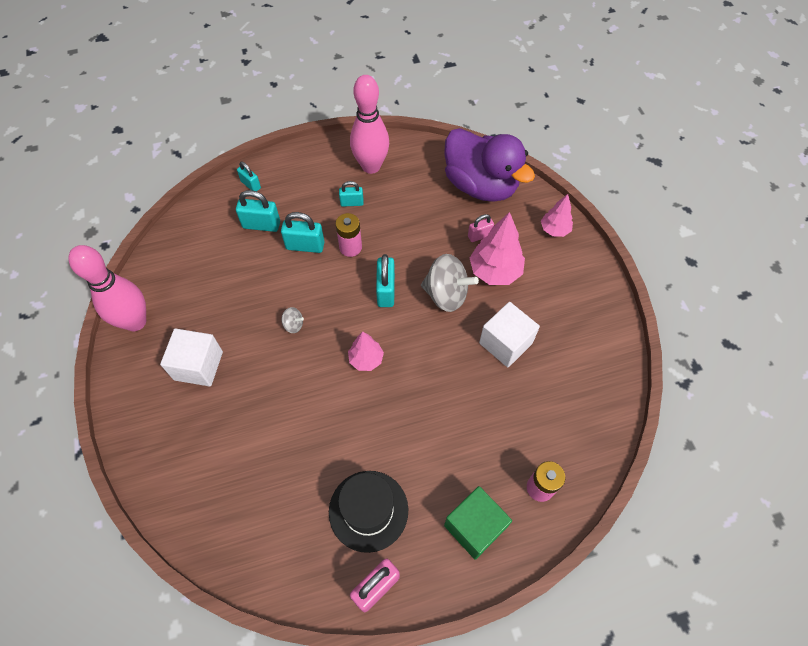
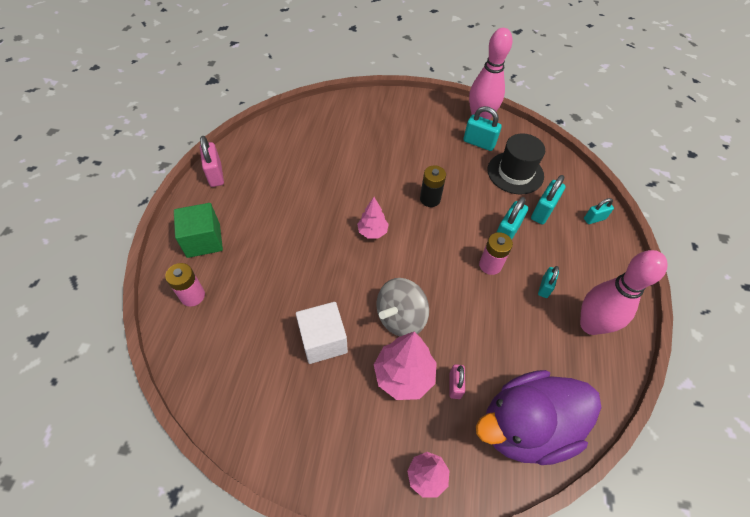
camera: 115 degrees right, 5 degrees down
white cube [160,328,223,387] -> none
grey spinning top [282,307,304,333] -> black battery [420,165,446,207]
black hat [329,471,408,553] -> black hat moved to [488,133,545,194]
turquoise padlock [376,254,395,307] -> turquoise padlock moved to [463,106,502,151]

